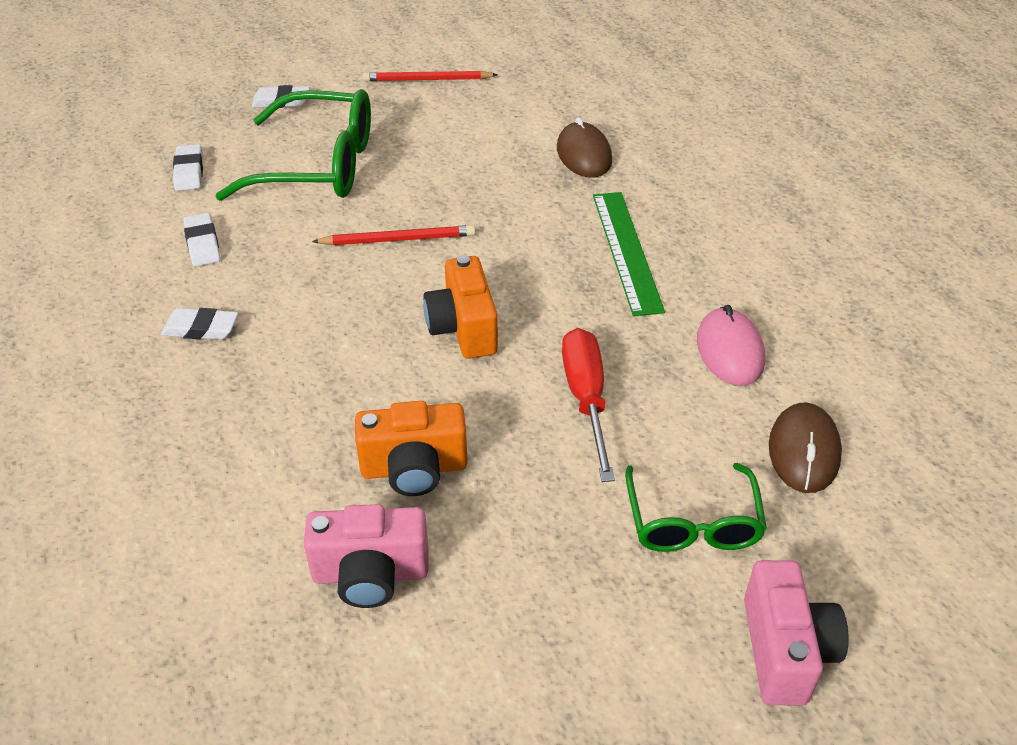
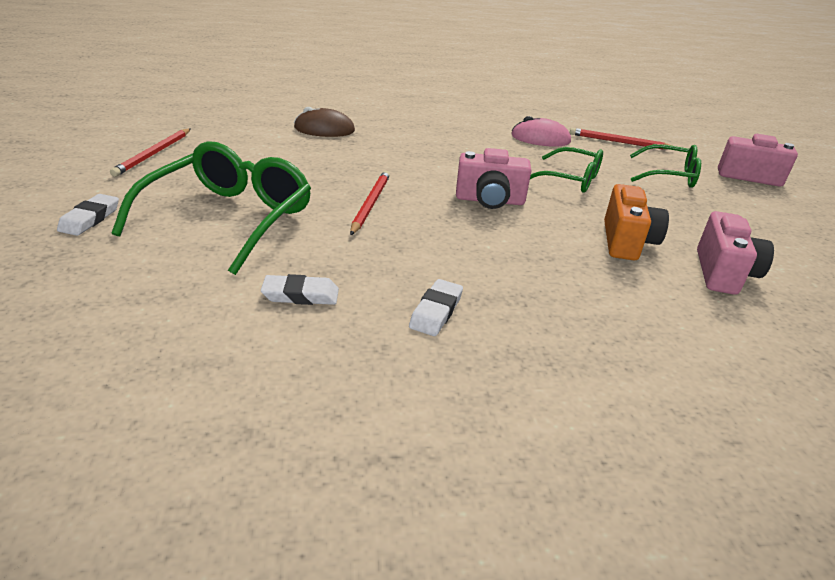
camera: 75 degrees left, 10 degrees down
white eraser [173,144,203,191] -> none
orange camera [423,255,498,359] -> pink camera [456,148,531,209]
red screwdriver [562,328,615,482] -> green glasses [530,147,603,193]
green ruler [593,192,665,316] -> none
brown mouse [769,403,842,493] -> red pencil [570,128,672,149]

